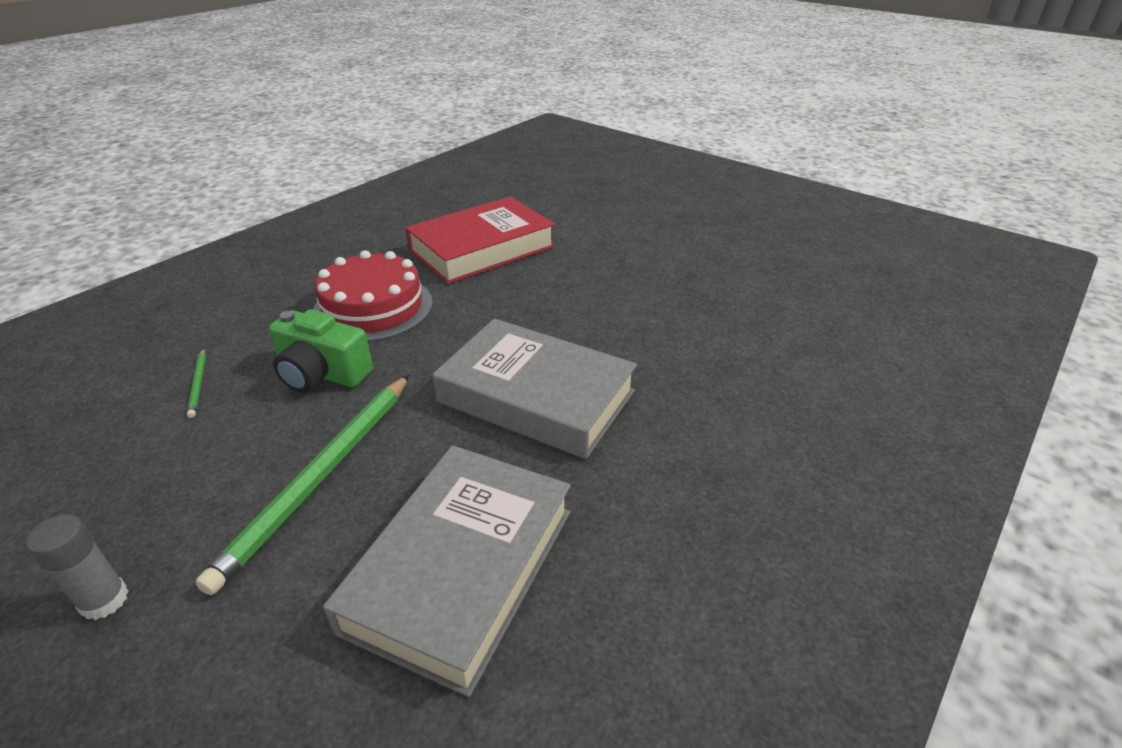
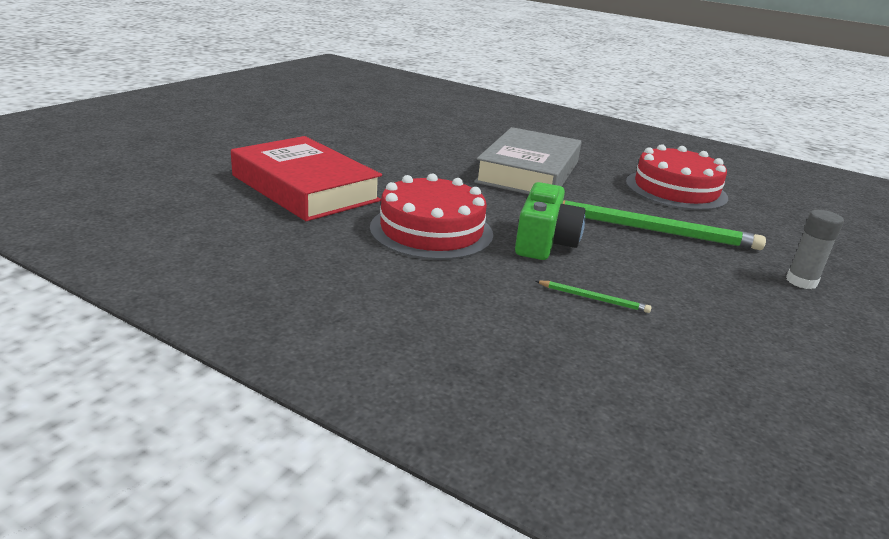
camera: 100 degrees left, 10 degrees down
green pencil [187,348,206,418] -> green pencil turned 45 degrees clockwise [536,281,651,313]
grey book [323,445,571,697] -> red cake [626,144,728,210]

